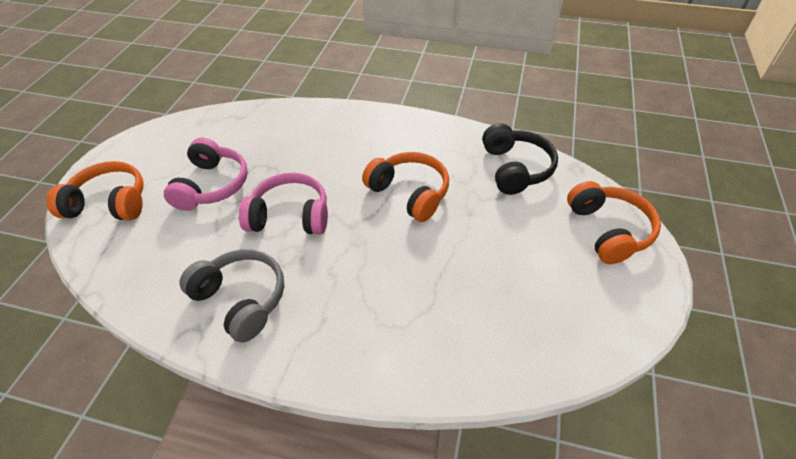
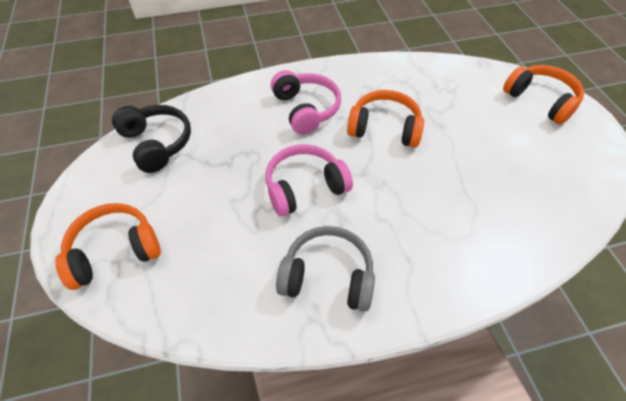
camera: 30 degrees left, 5 degrees up
pink headphones [164,138,248,211] -> pink headphones moved to [271,70,341,135]
black headphones [482,123,558,195] -> black headphones moved to [112,105,191,173]

